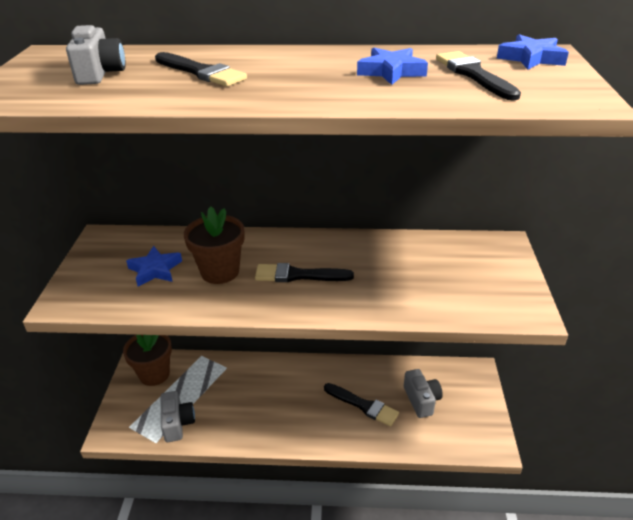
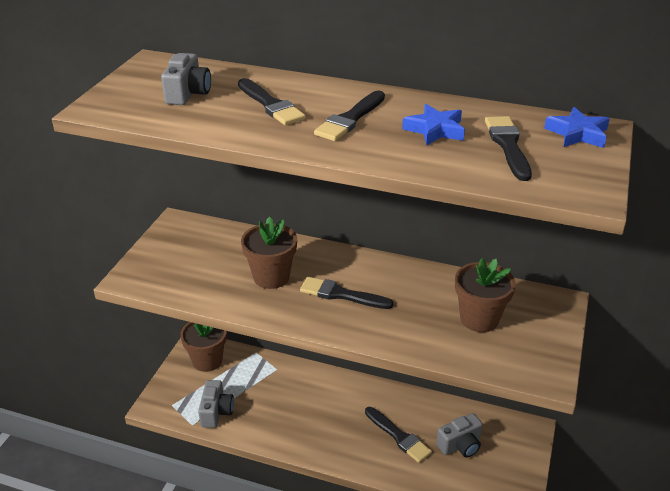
camera: 15 degrees right, 0 degrees up
blue star [126,246,182,287] -> none
grey camera [404,369,443,418] -> grey camera turned 60 degrees clockwise [436,413,483,458]
none -> black brush [314,91,385,141]
none -> brown flower pot [455,258,516,332]

